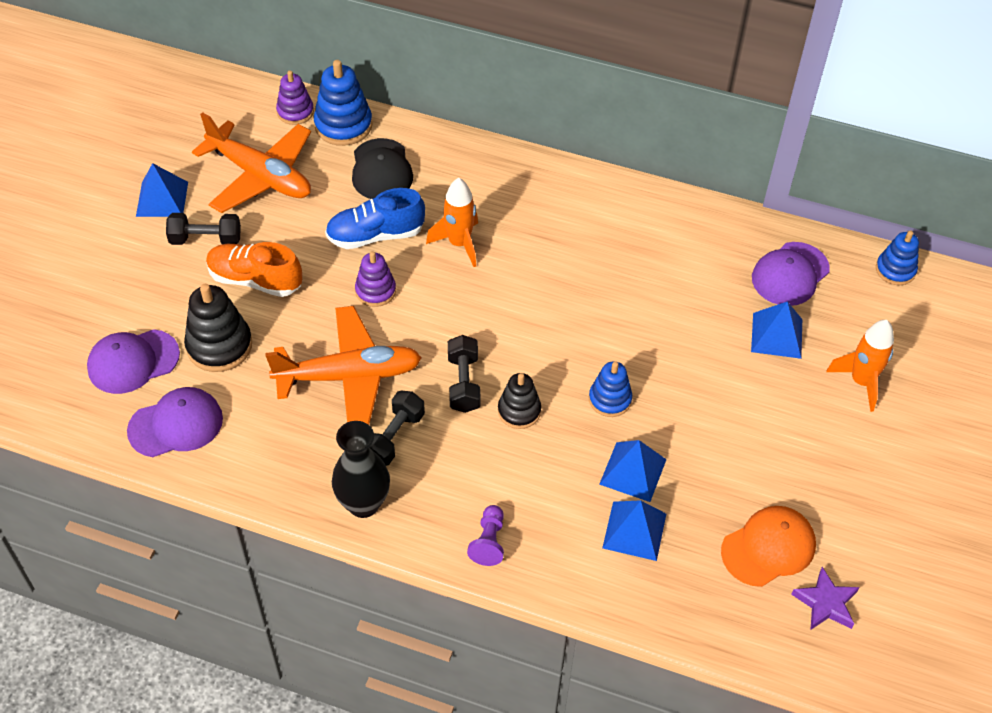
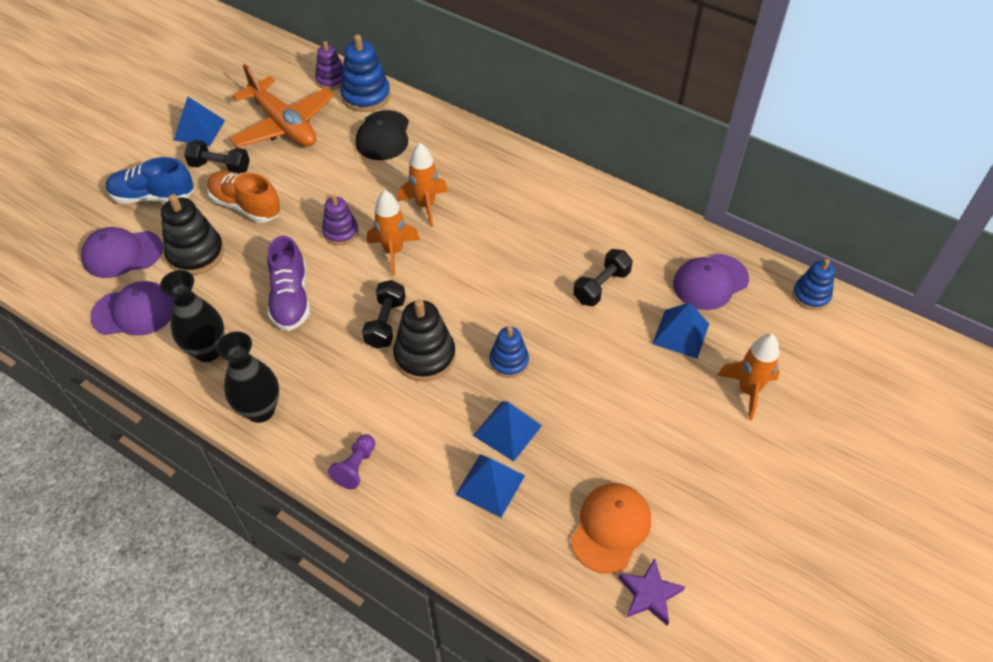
camera: 15 degrees right, 0 degrees up
orange plane [265,306,422,425] -> purple shoe [267,236,310,331]
blue shoe [325,188,425,249] -> blue shoe moved to [106,157,194,204]
black dumbbell [369,390,425,466] -> black dumbbell moved to [573,249,633,306]
black stacking toy [498,373,541,429] -> black stacking toy [393,299,456,382], size x1.56
orange cap [721,506,816,587] -> orange cap turned 45 degrees counterclockwise [571,483,651,574]
none -> black vase [160,270,225,362]
none -> orange rocket [367,190,420,276]

